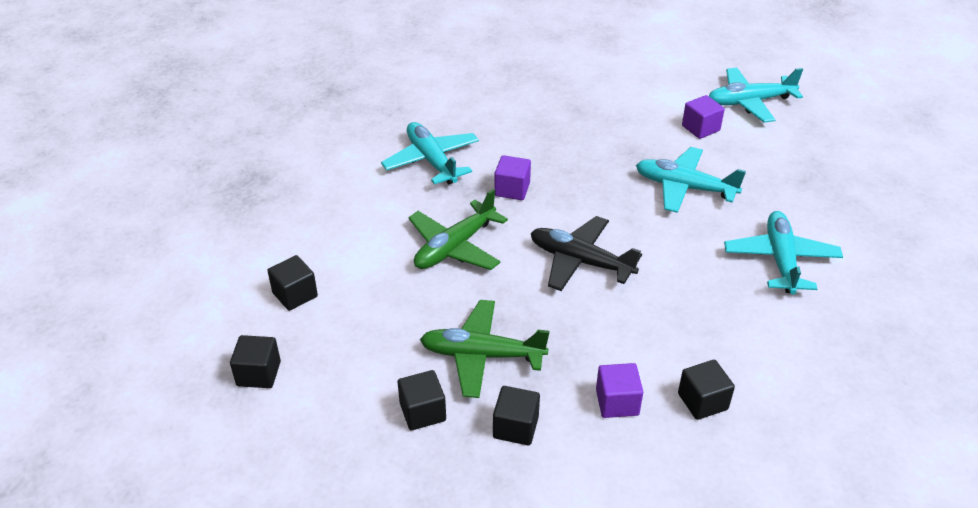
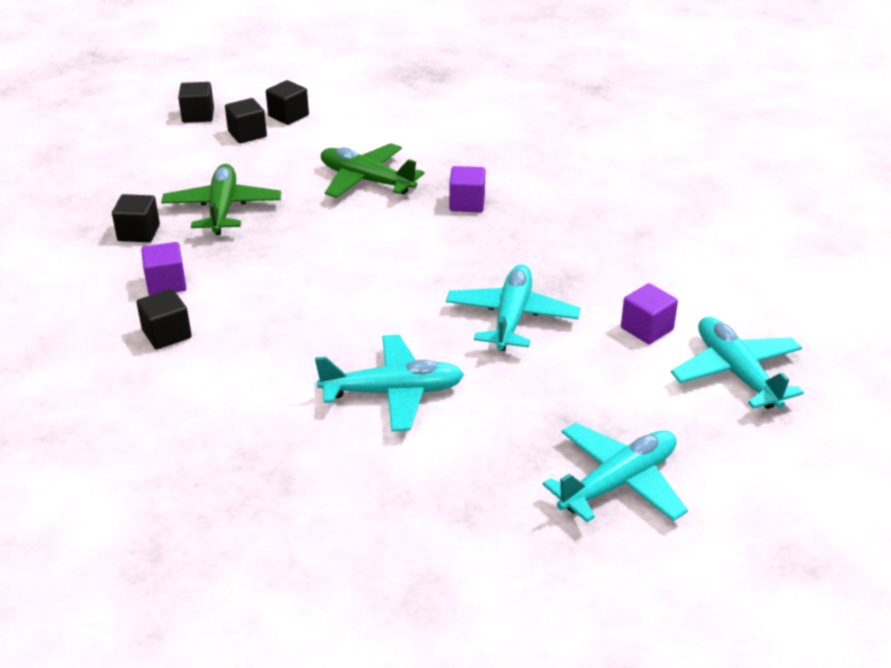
camera: 80 degrees right, 5 degrees down
turquoise plane [381,122,479,184] -> turquoise plane moved to [543,423,688,522]
black cube [398,370,446,430] -> black cube moved to [225,98,267,144]
black plane [531,216,642,291] -> none

